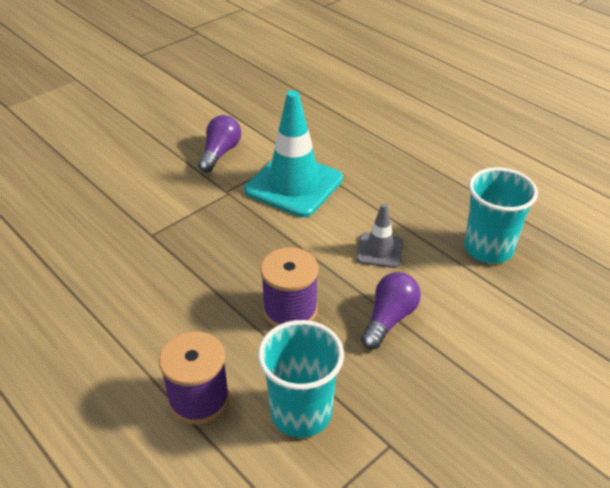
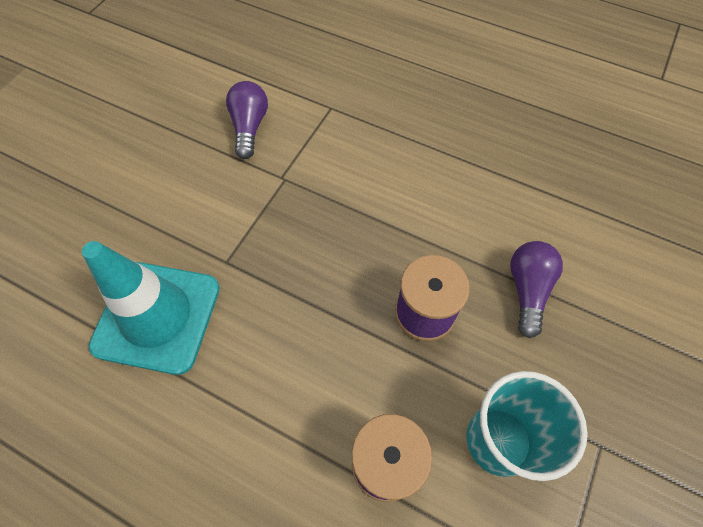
camera: 20 degrees left, 20 degrees up
turquoise traffic cone [244,90,343,217] -> turquoise traffic cone moved to [82,241,220,375]
grey traffic cone [356,203,403,268] -> none
turquoise cup [464,167,538,264] -> none

